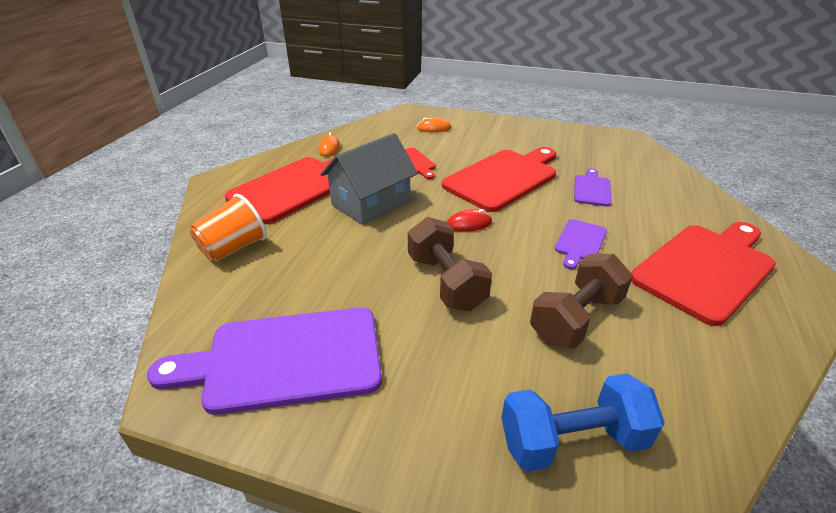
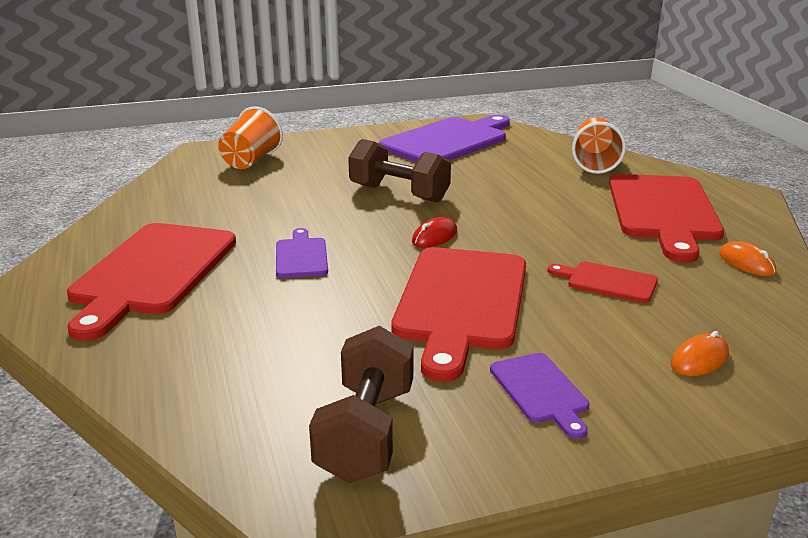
camera: 145 degrees right, 10 degrees down
grey house [320,133,418,225] -> none
blue dumbbell [501,373,665,472] -> orange cup [218,106,283,169]
brown dumbbell [530,254,633,349] -> brown dumbbell moved to [309,326,414,483]
purple cutting board [574,169,612,207] -> purple cutting board moved to [490,353,589,439]

